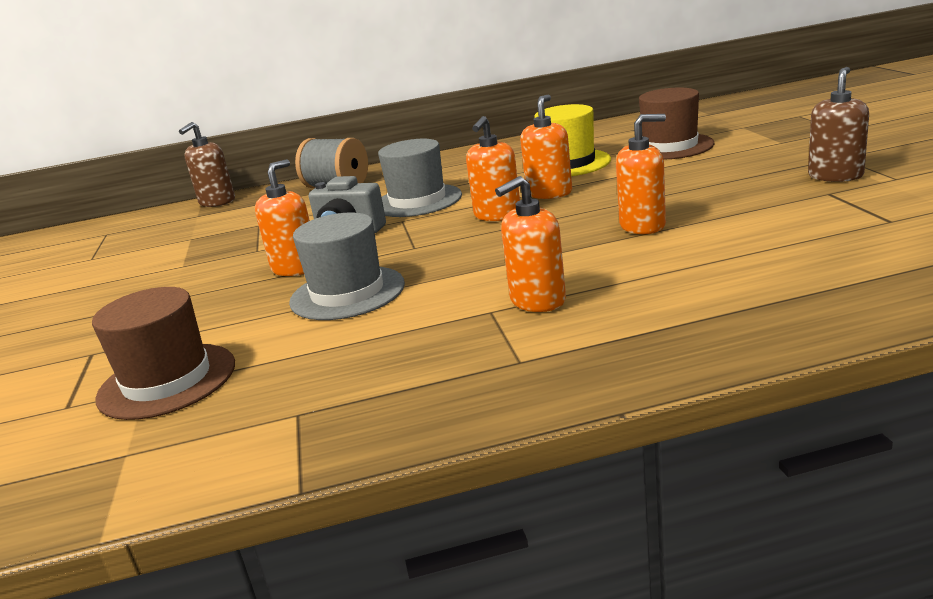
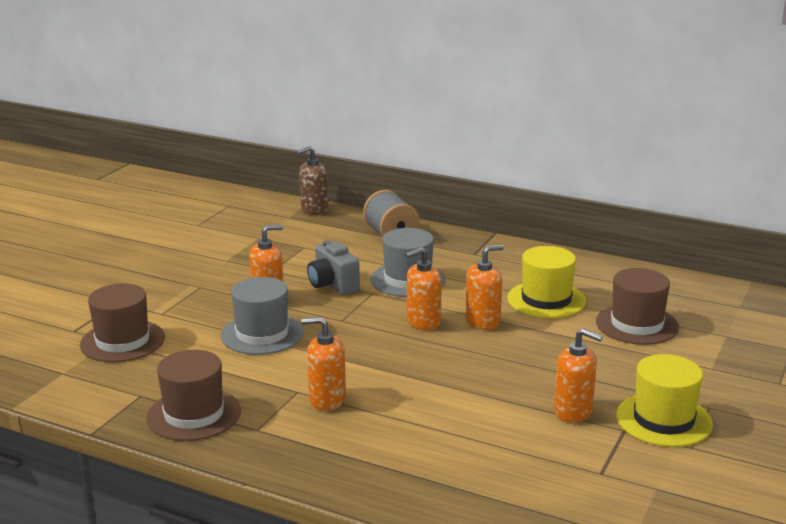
camera: 35 degrees right, 0 degrees up
orange soap dispenser [616,114,666,234] -> orange soap dispenser moved to [554,328,603,423]
brown soap dispenser [808,67,869,182] -> yellow hat [616,354,713,447]
none -> brown hat [146,350,241,441]

